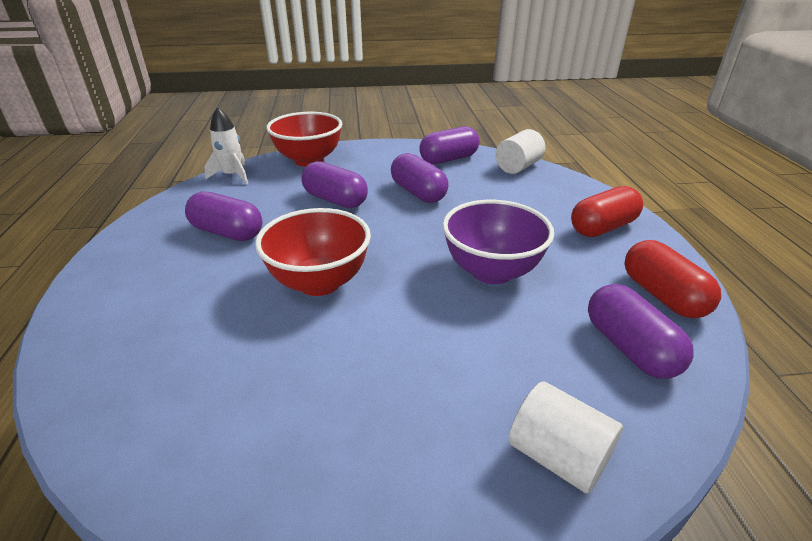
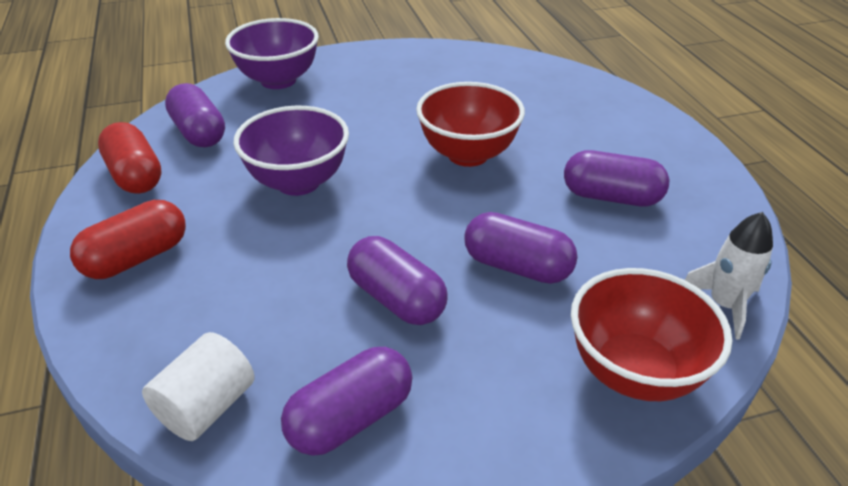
camera: 170 degrees right, 5 degrees up
white cylinder [509,381,623,494] -> purple bowl [225,18,319,89]

